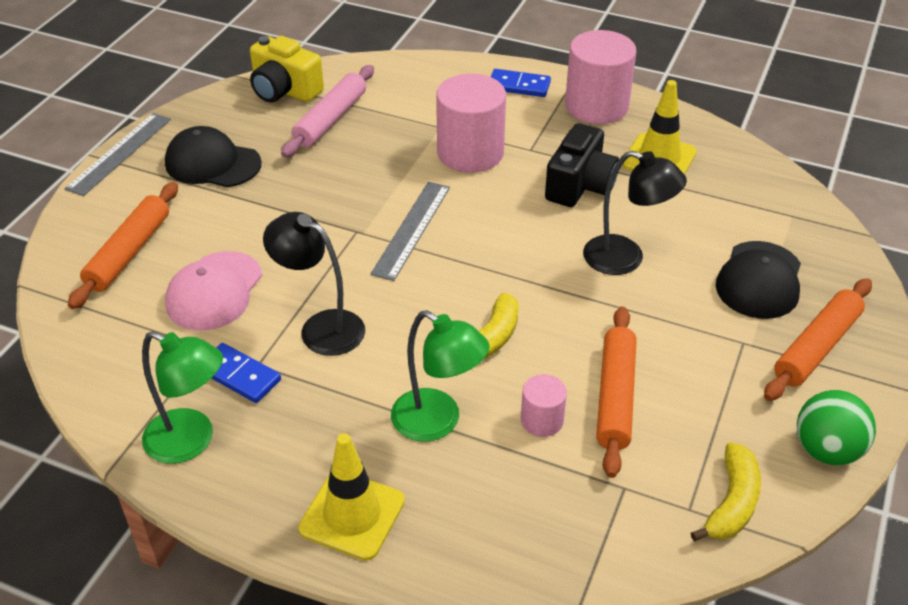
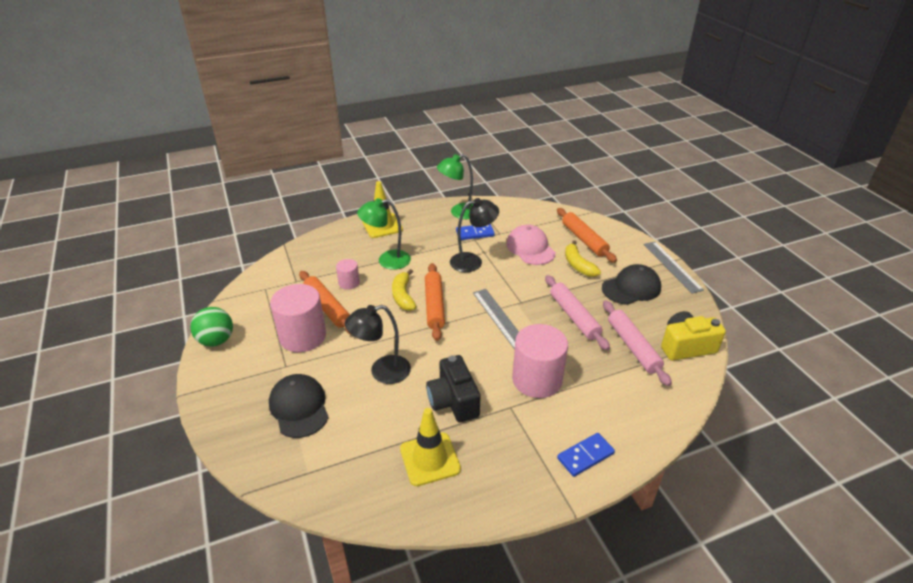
camera: 135 degrees right, 5 degrees down
pink cylinder [565,30,637,124] -> pink cylinder moved to [270,284,326,352]
yellow banana [691,442,761,541] -> yellow banana moved to [565,241,601,277]
orange rolling pin [764,278,872,401] -> orange rolling pin moved to [425,263,445,341]
none -> pink rolling pin [545,275,610,350]

